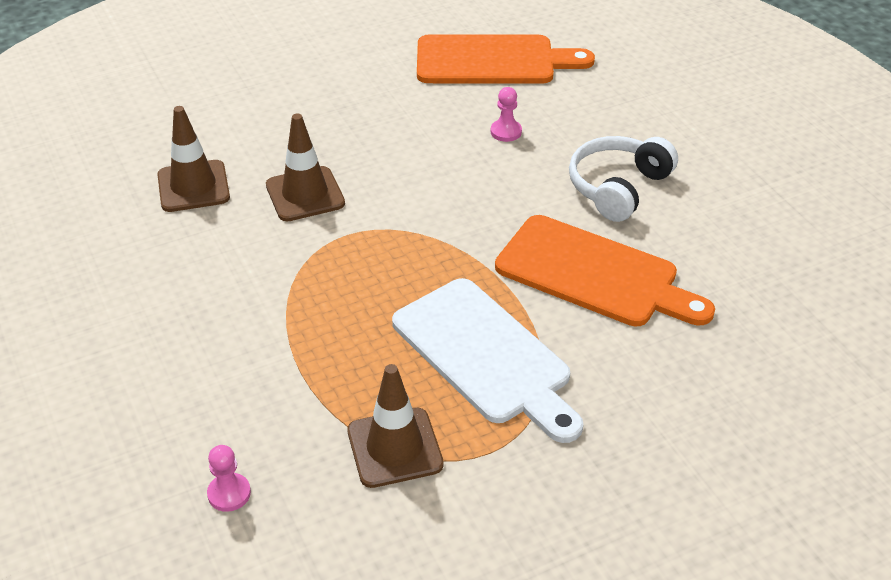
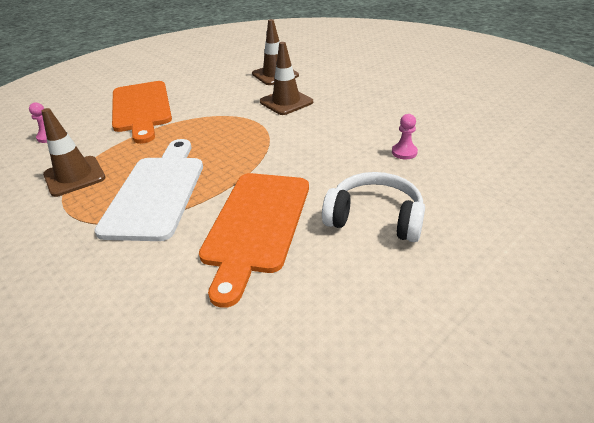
camera: 75 degrees right, 5 degrees down
white cutting board [392,278,584,443] -> white cutting board turned 150 degrees clockwise [94,139,203,241]
orange cutting board [417,34,595,84] -> orange cutting board moved to [112,81,172,144]

